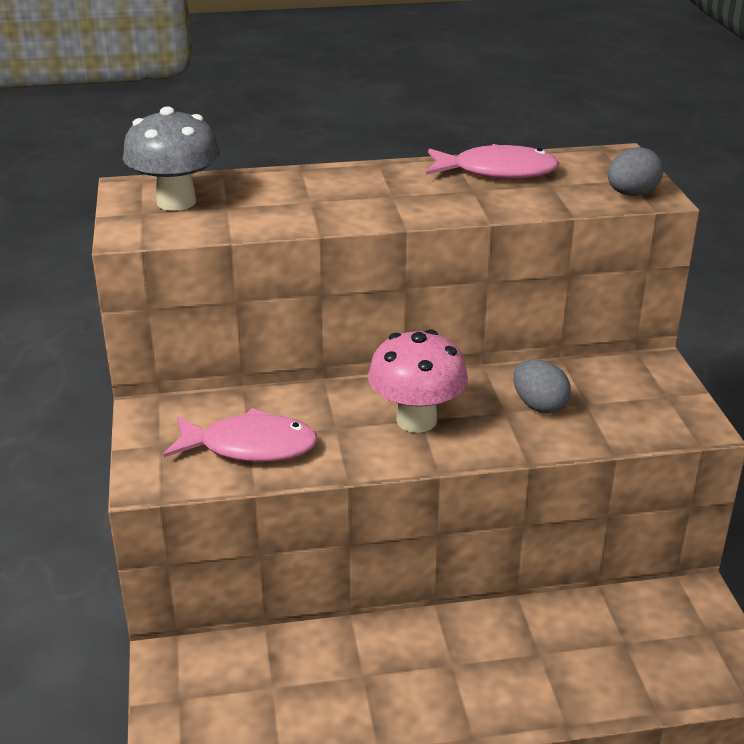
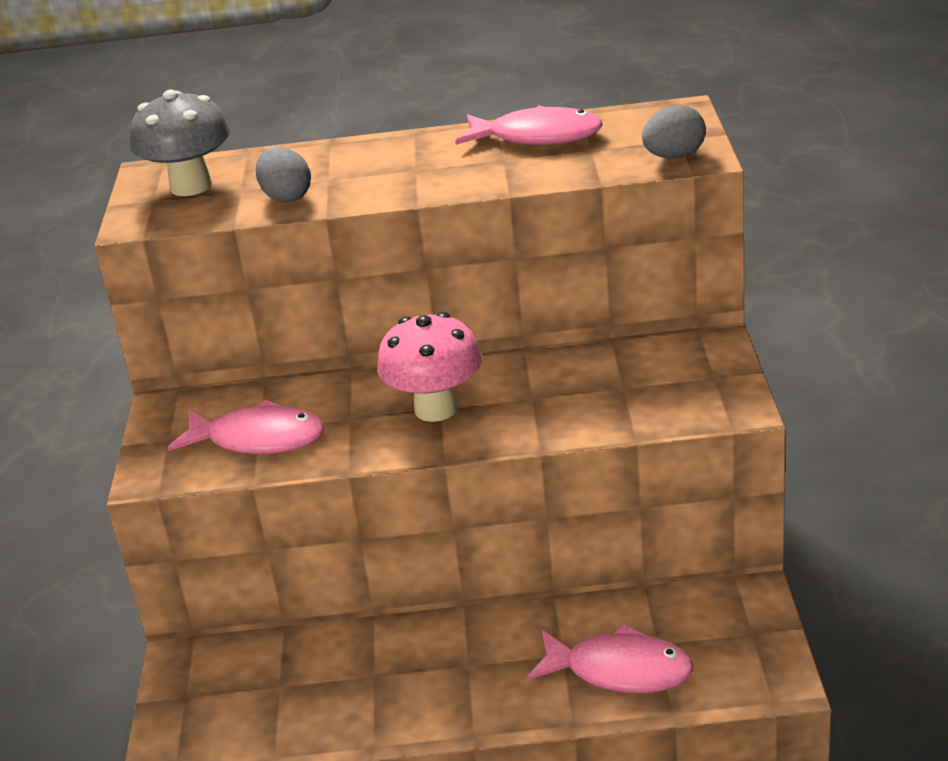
camera: 10 degrees right, 0 degrees up
grey egg [513,359,571,413] -> grey egg moved to [255,147,311,202]
none -> pink fish [527,624,694,693]

